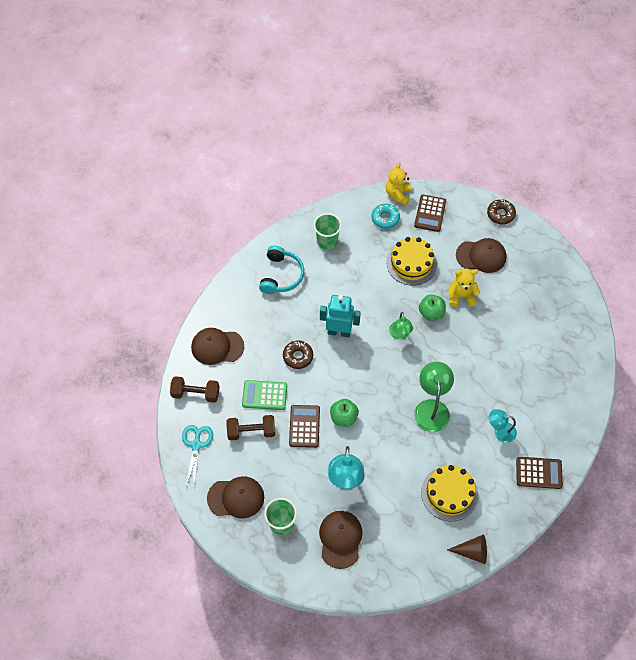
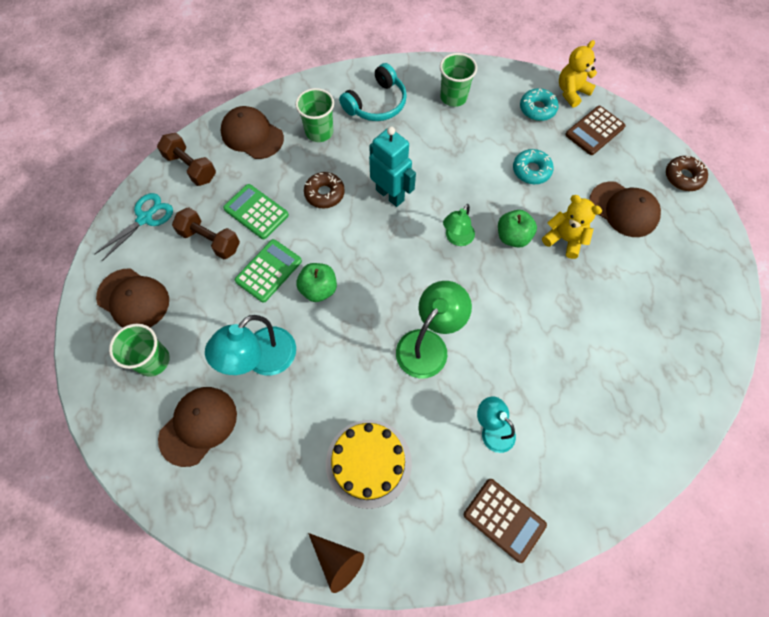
camera: 35 degrees right, 5 degrees up
brown calculator [289,405,320,448] -> green calculator [235,239,302,303]
yellow cake [386,237,437,286] -> turquoise donut [513,149,554,184]
none -> green cup [295,88,334,142]

